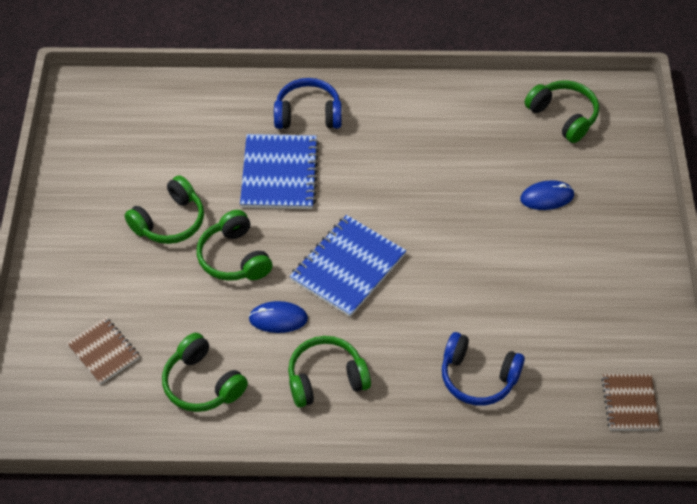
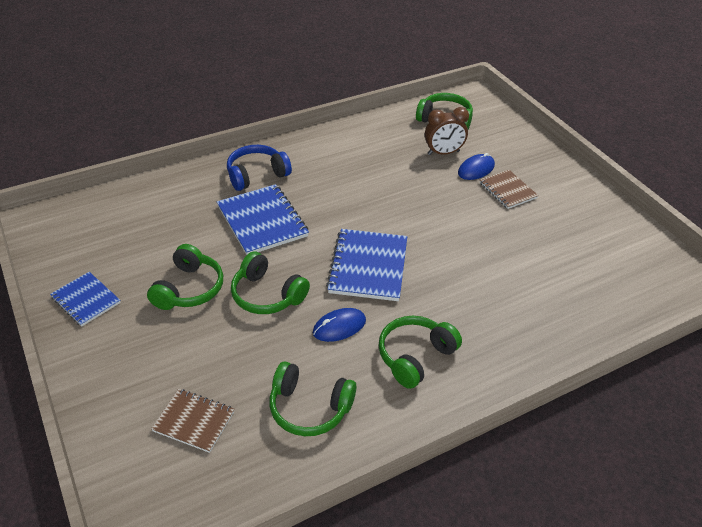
camera: 30 degrees left, 10 degrees down
blue headphones [442,332,525,406] -> none
brown notebook [601,374,660,431] -> brown notebook moved to [480,170,538,209]
none -> blue notebook [50,272,121,326]
none -> brown clock [425,107,469,155]

